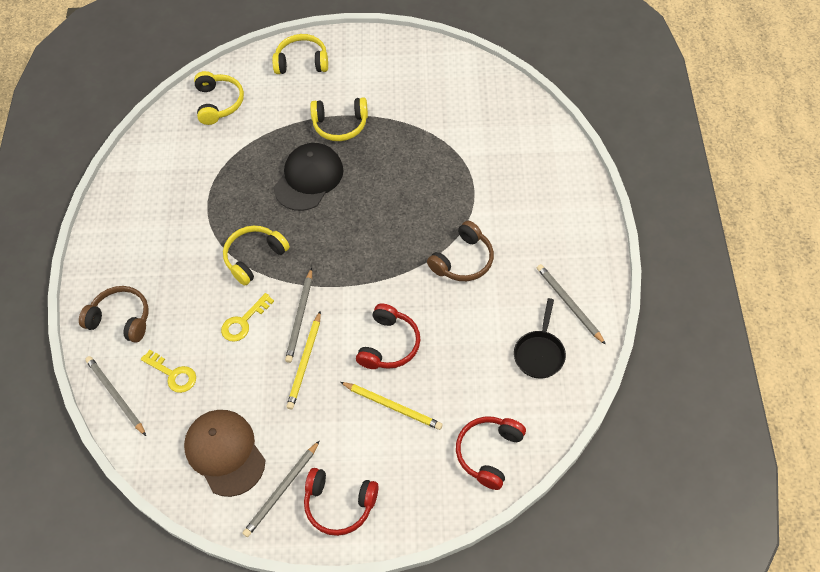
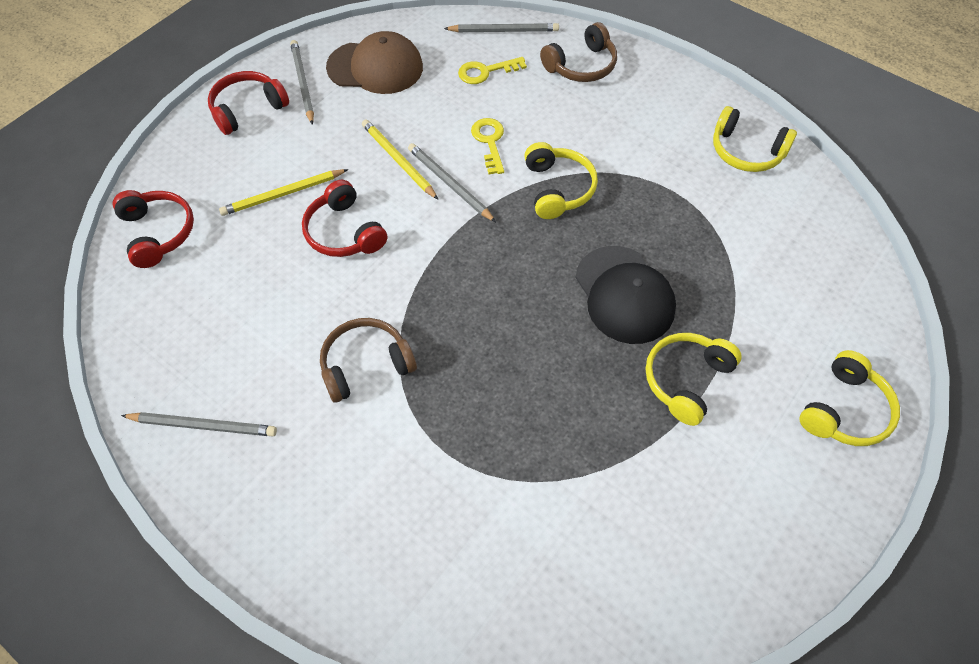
camera: 125 degrees right, 0 degrees up
yellow headphones [194,71,244,125] -> yellow headphones moved to [713,106,797,172]
brown headphones [427,221,494,281] -> brown headphones turned 75 degrees clockwise [320,318,417,403]
black pan [514,298,566,379] -> none

